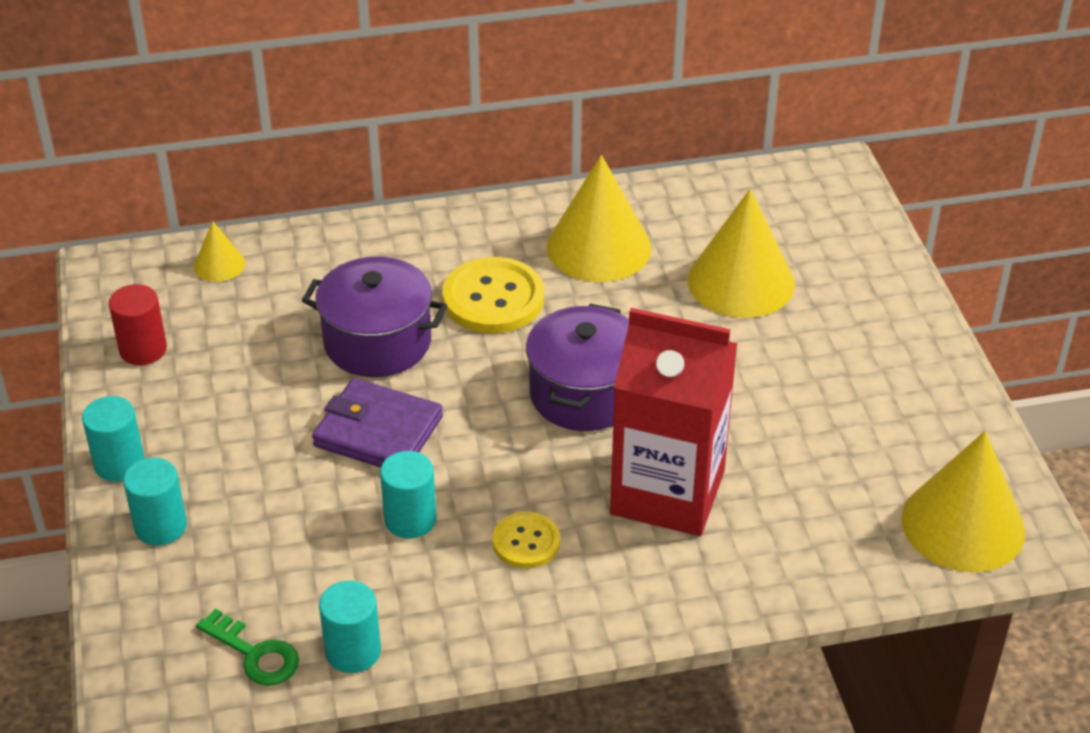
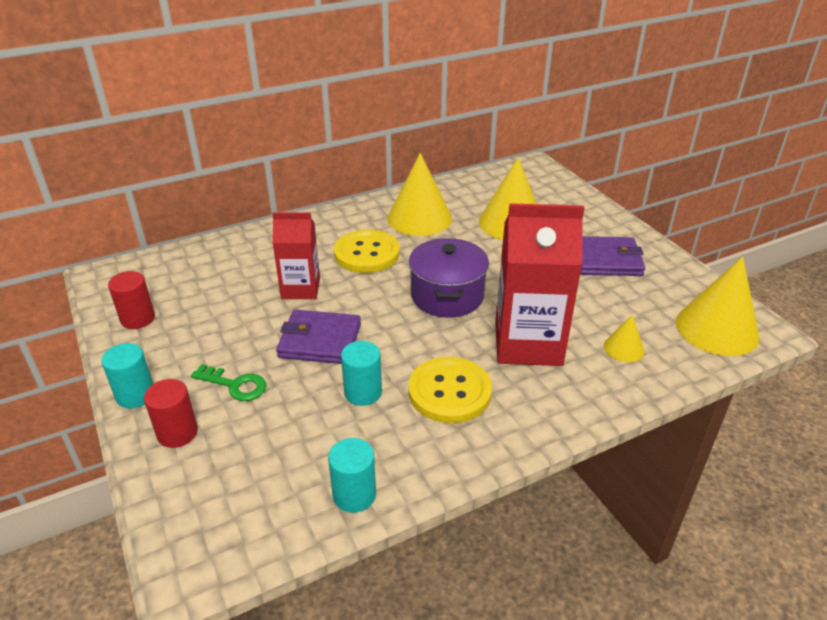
camera: 15 degrees left, 5 degrees down
turquoise cylinder [123,458,187,546] -> red cylinder [144,379,198,448]
yellow cone [194,221,245,282] -> yellow cone moved to [604,315,644,362]
green key [196,608,299,686] -> green key moved to [191,364,266,401]
purple pot [302,257,447,377] -> red carton [272,213,320,299]
yellow button [493,512,560,568] -> yellow button [408,357,492,423], size x1.71
none -> purple wallet [580,236,645,276]

